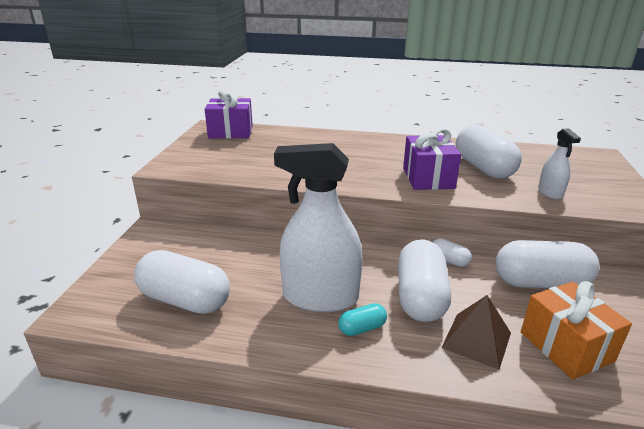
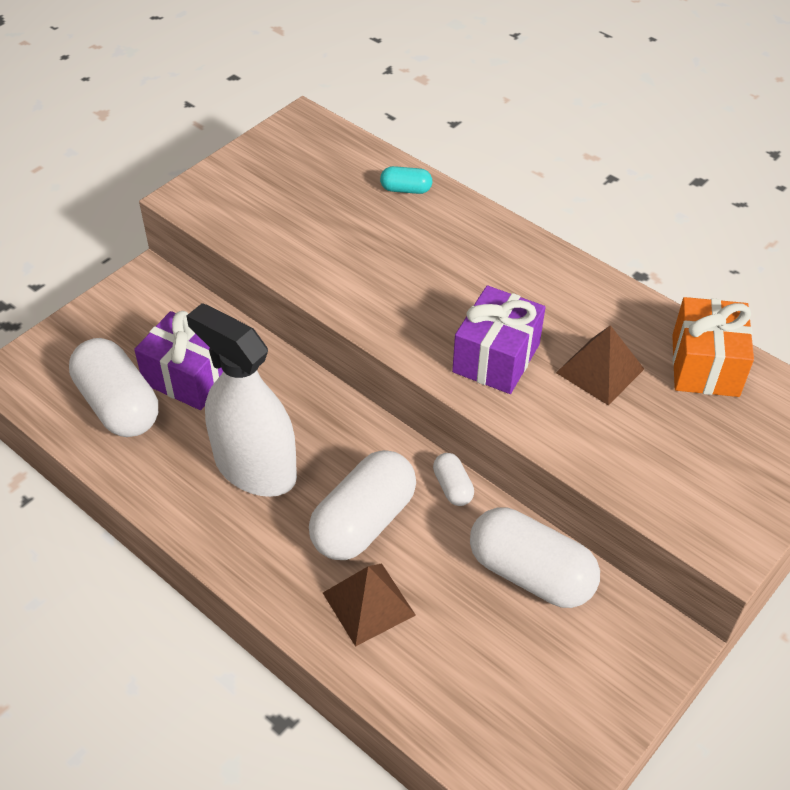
camera: 30 degrees right, 20 degrees up
purple gift [205,90,253,138] -> purple gift moved to [134,311,223,410]
turquoise capsule [338,303,387,336] -> turquoise capsule moved to [380,166,432,194]
white capsule [456,125,522,179] -> brown pyramid [556,325,644,405]
orange gift [521,281,632,379] -> orange gift moved to [672,297,754,397]
white spray bottle [538,128,581,200] -> none

